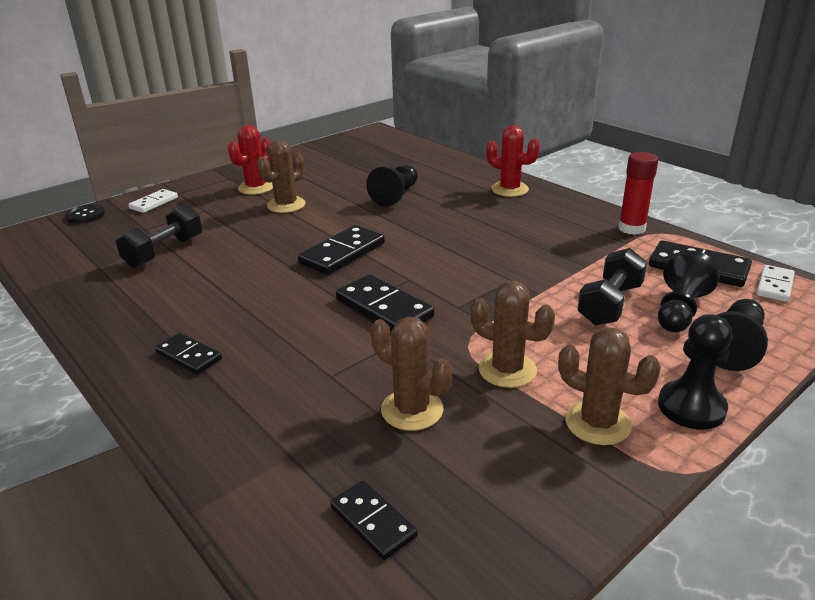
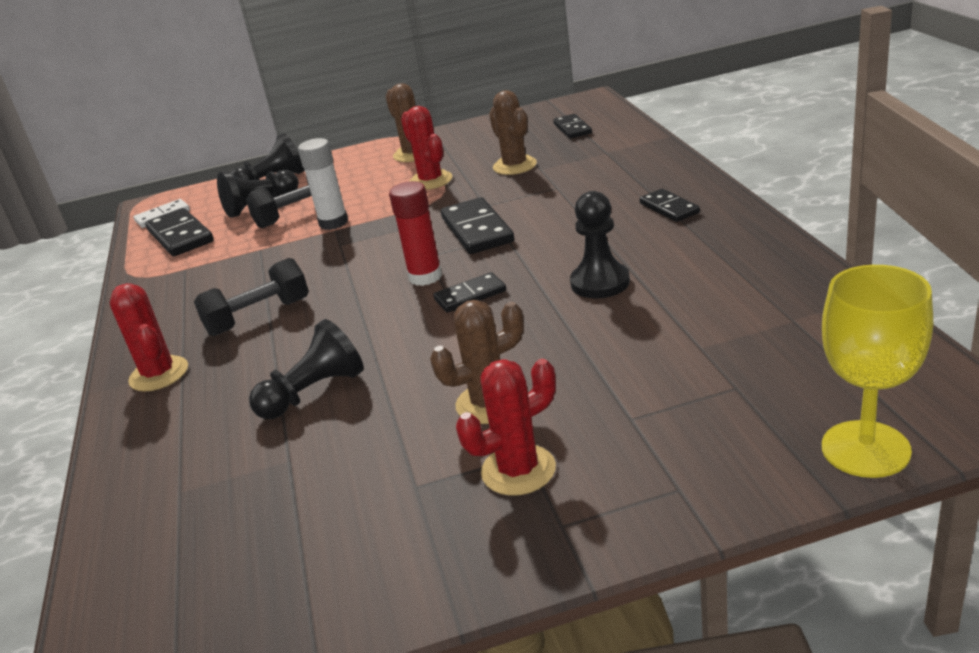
camera: 150 degrees left, 0 degrees up
black button [65,204,105,223] -> yellow goblet [822,265,933,478]
black dumbbell [116,204,202,268] -> black dumbbell moved to [194,258,309,336]
white domino [128,189,178,213] -> none
black domino [298,225,385,275] -> black domino [433,272,506,312], size x0.61
brown cactus [470,281,555,388] -> red cactus [401,106,452,190]
red glue stick [618,152,659,235] -> red glue stick moved to [389,181,442,286]
black pawn [658,314,733,430] -> black pawn moved to [570,191,630,299]
none -> white glue stick [298,138,348,230]

